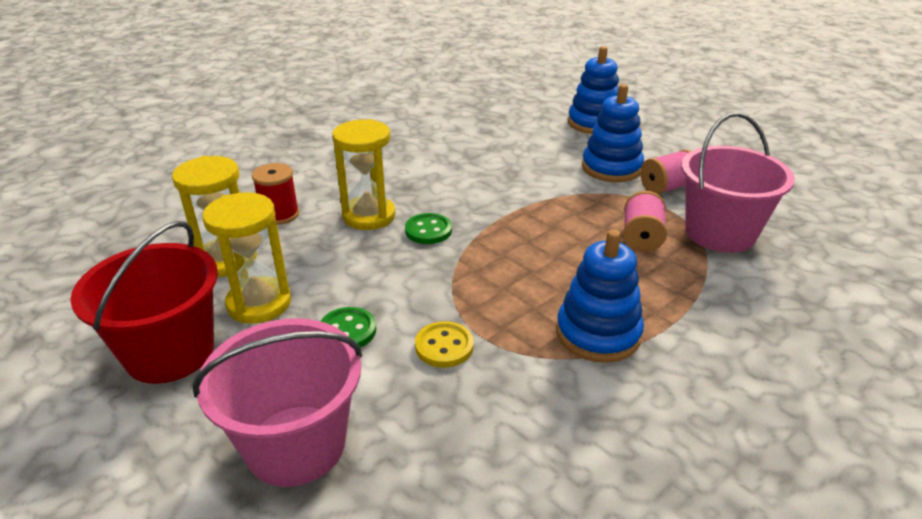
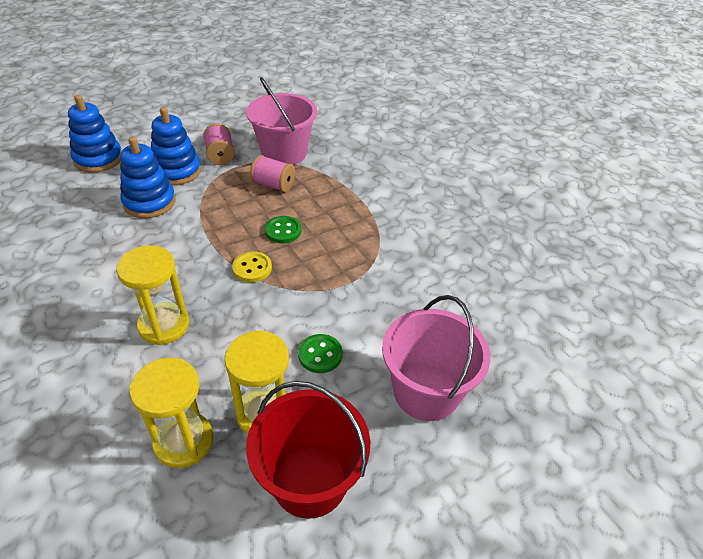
camera: 80 degrees left, 10 degrees up
red spool [252,163,299,225] -> none
green button [405,213,452,244] -> green button moved to [265,216,301,243]
yellow button [415,321,474,368] -> yellow button moved to [232,251,272,283]
blue stacking toy [556,230,644,363] -> blue stacking toy moved to [120,137,176,218]

